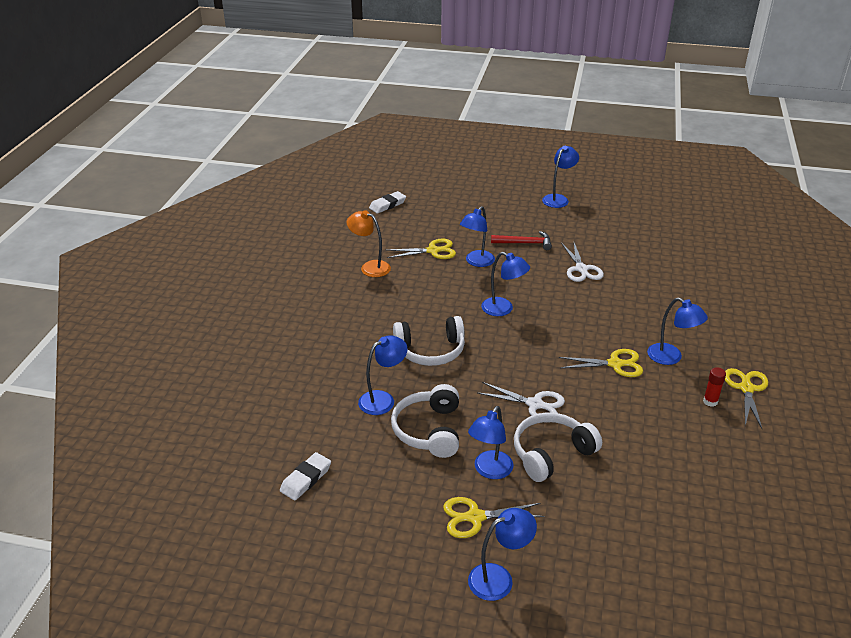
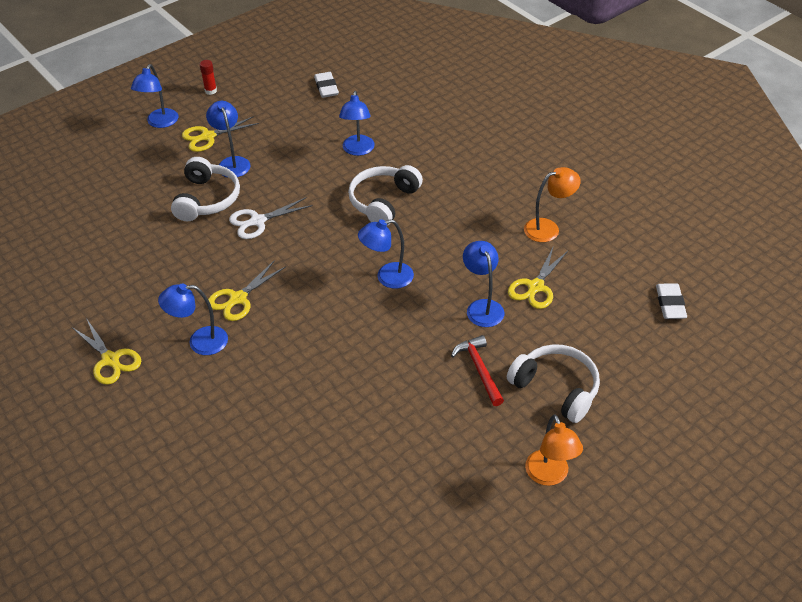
camera: 130 degrees right, 10 degrees up
white headphones [391,384,459,458] -> white headphones moved to [507,344,600,423]
yellow scissors [443,497,545,538] -> yellow scissors turned 150 degrees counterclockwise [182,116,259,152]
red hammer [491,231,552,250] -> red hammer turned 120 degrees clockwise [451,335,504,406]
blue lamp [542,146,579,208] -> orange lamp [525,414,583,486]
white scissors [561,243,604,282] -> none
red glue stick [703,367,726,407] -> red glue stick moved to [200,60,217,95]

